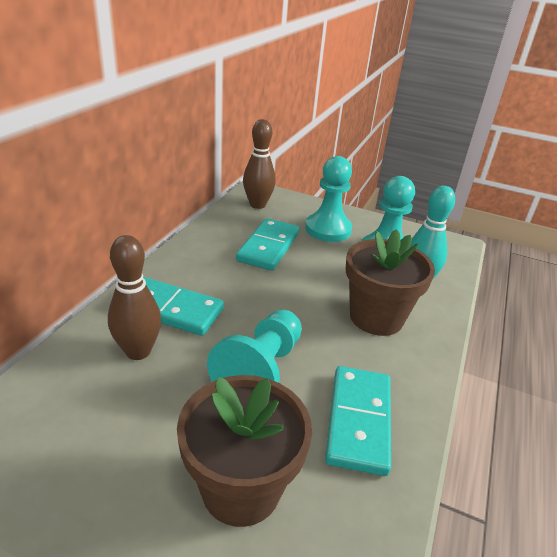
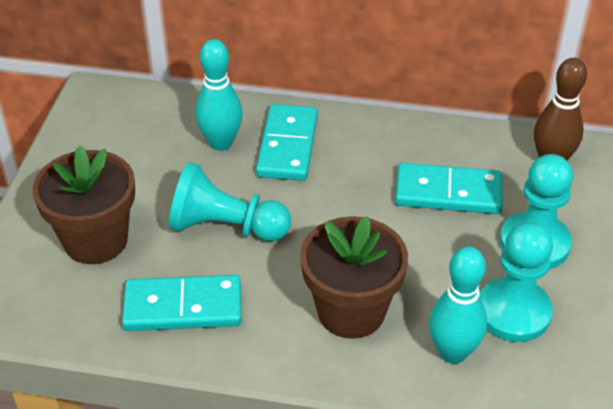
camera: 80 degrees right, 10 degrees up
brown bowling pin [108,235,161,360] -> turquoise bowling pin [195,39,243,151]

